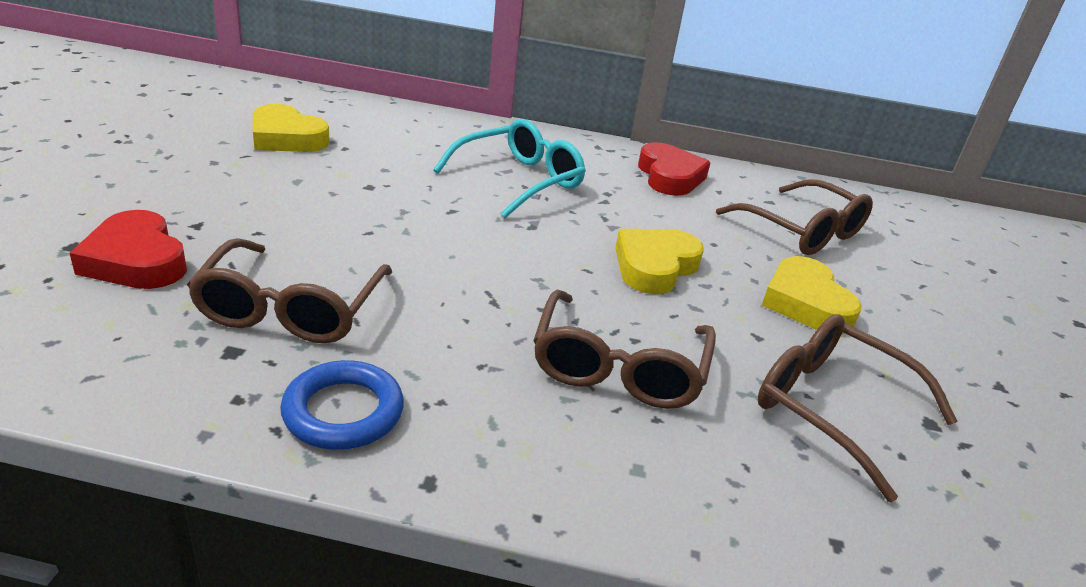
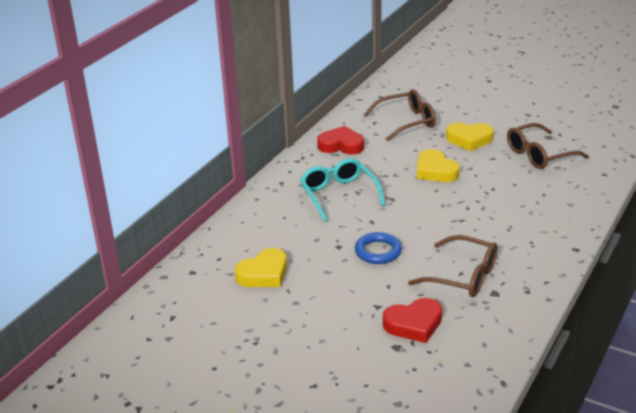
camera: 65 degrees left, 0 degrees up
blue ring [280,360,404,450] -> blue ring moved to [355,232,402,264]
brown glasses [533,290,716,409] -> none

